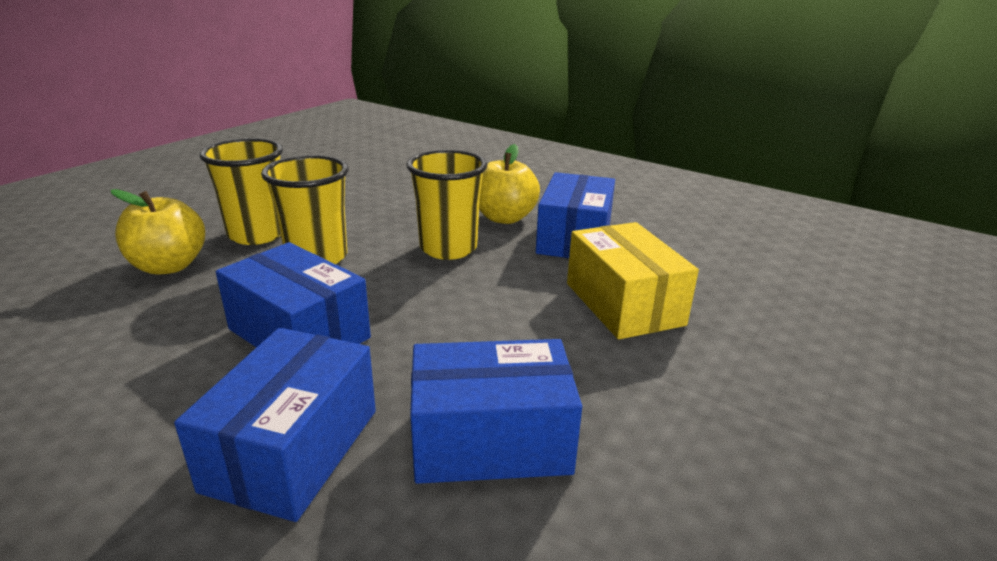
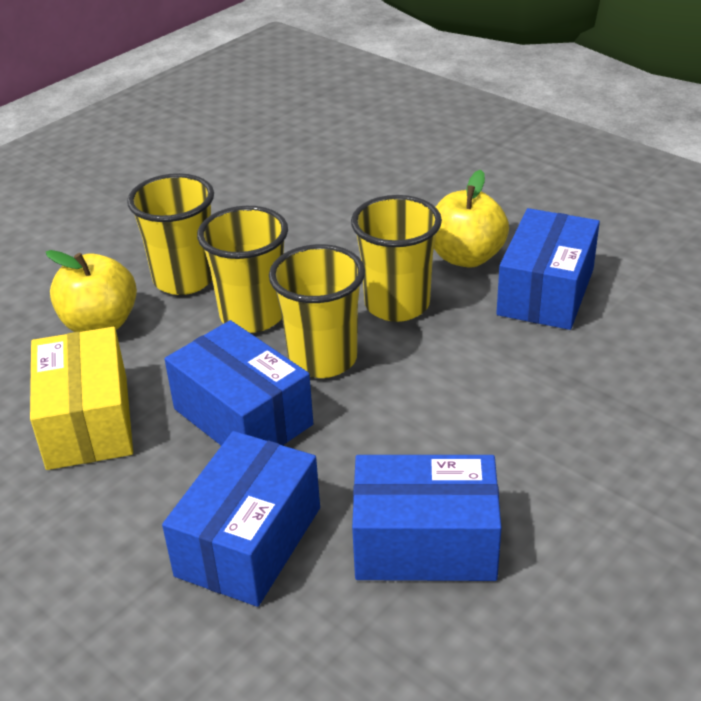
camera: 10 degrees right, 10 degrees up
yellow box [567,222,699,339] -> yellow box moved to [30,327,133,470]
none -> yellow cup [269,244,365,378]

